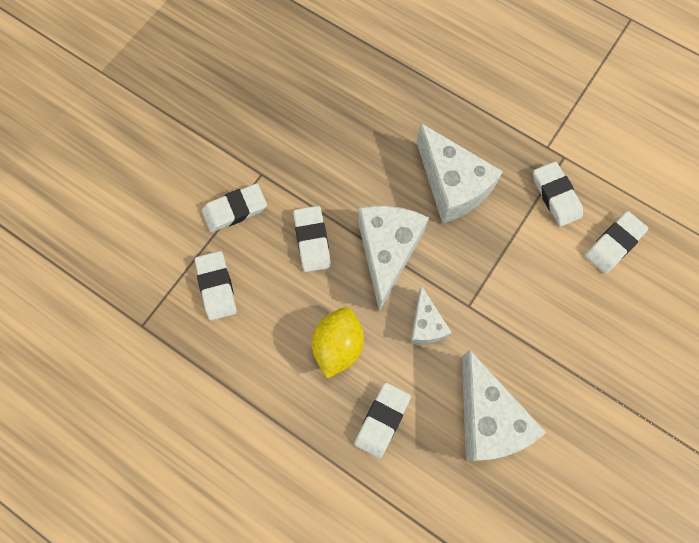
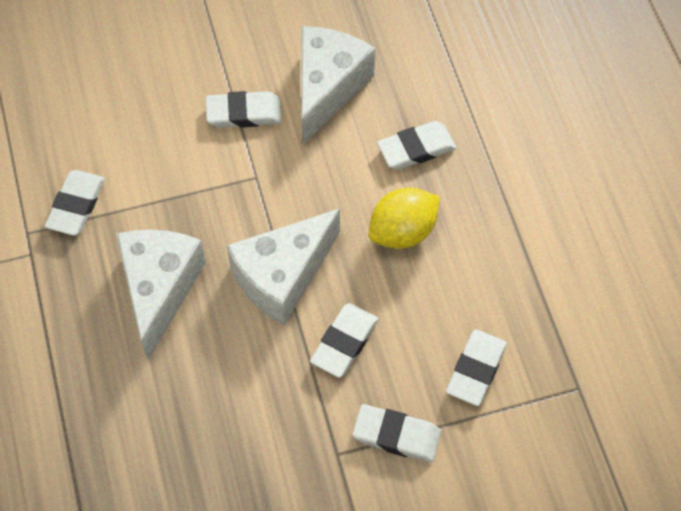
camera: 140 degrees left, 10 degrees down
white cheese [410,285,452,344] -> none
white eraser [585,211,648,274] -> white eraser moved to [206,91,282,128]

